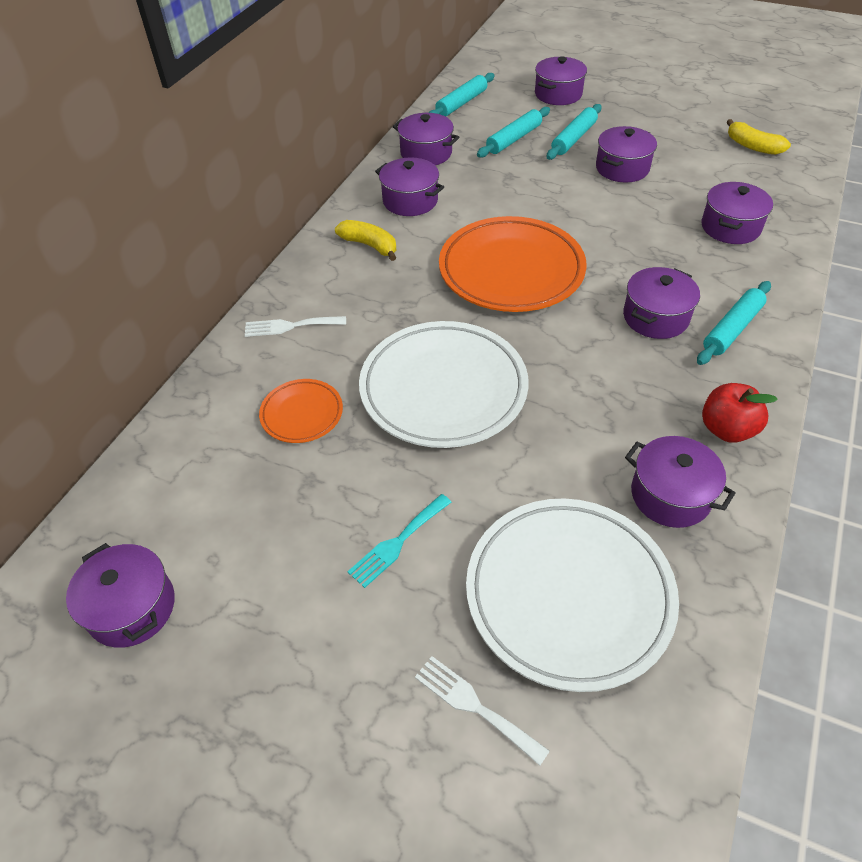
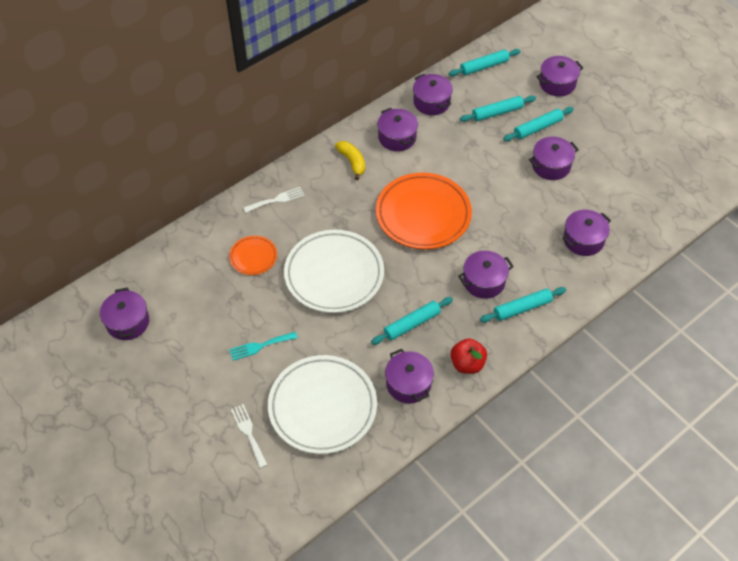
camera: 25 degrees right, 5 degrees up
white fork [245,316,346,337] -> white fork turned 135 degrees clockwise [243,187,305,213]
yellow banana [727,119,791,155] -> none
none -> turquoise rolling pin [371,297,453,345]

